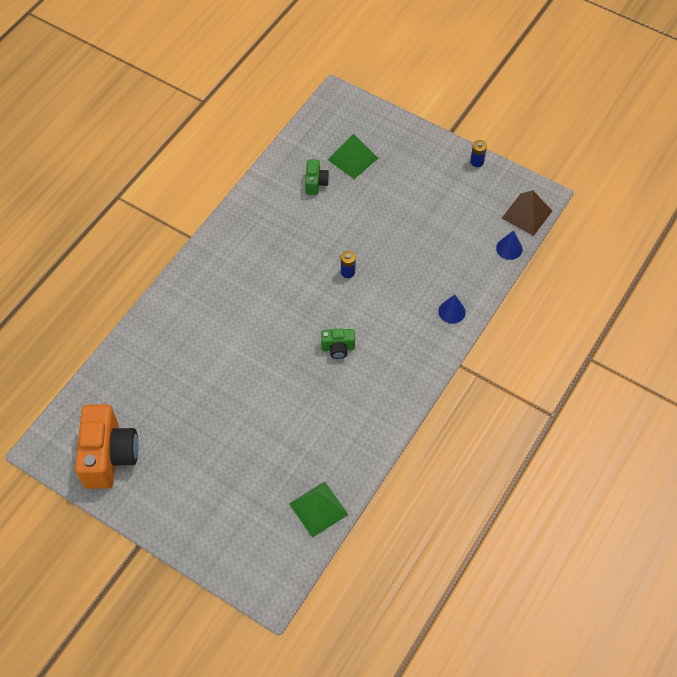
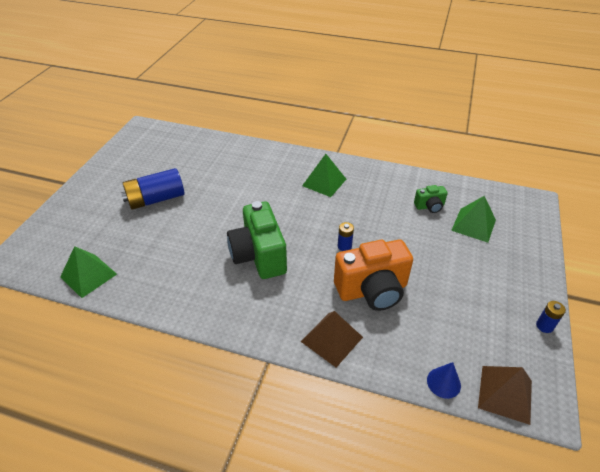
camera: 75 degrees right, 15 degrees down
orange camera [75,404,138,489] -> orange camera moved to [334,240,413,311]
green camera [321,329,355,359] -> green camera [227,201,287,279], size x2.07
blue cone [438,295,466,324] -> brown pyramid [301,311,363,367]
none -> blue battery [121,168,184,210]
none -> green pyramid [302,154,346,197]

